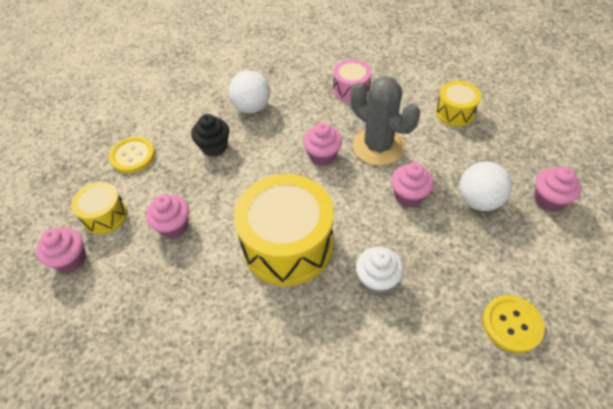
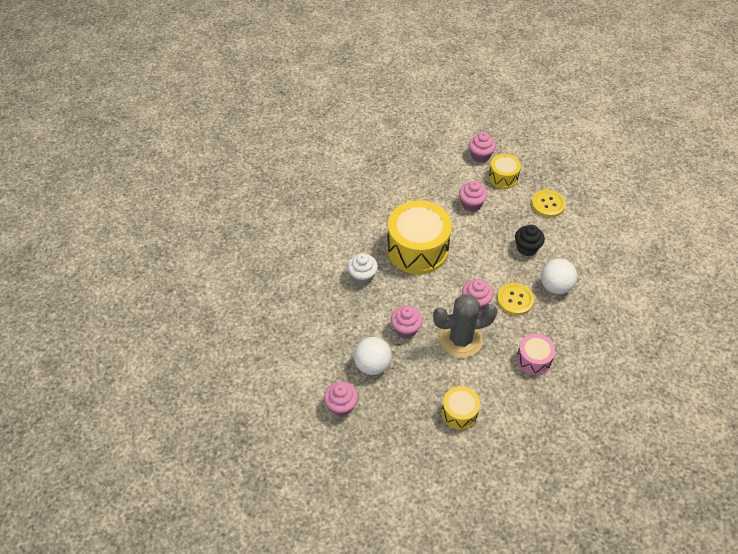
camera: 120 degrees right, 0 degrees up
yellow button [482,295,545,353] -> yellow button moved to [497,283,534,315]

